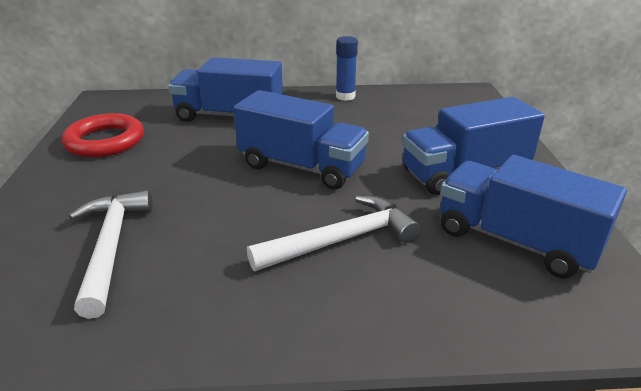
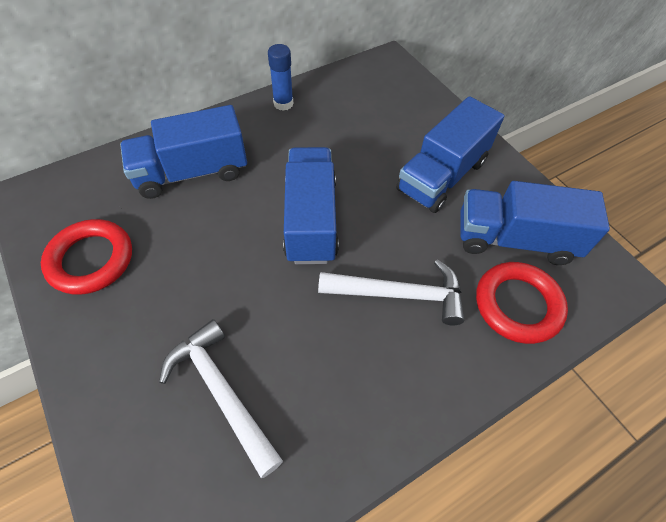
camera: 30 degrees left, 25 degrees up
blue truck [233,90,369,190] -> blue truck turned 90 degrees counterclockwise [283,147,339,264]
white hammer [246,195,421,271] -> white hammer turned 60 degrees clockwise [318,259,464,325]
none -> red ring [476,262,568,344]

